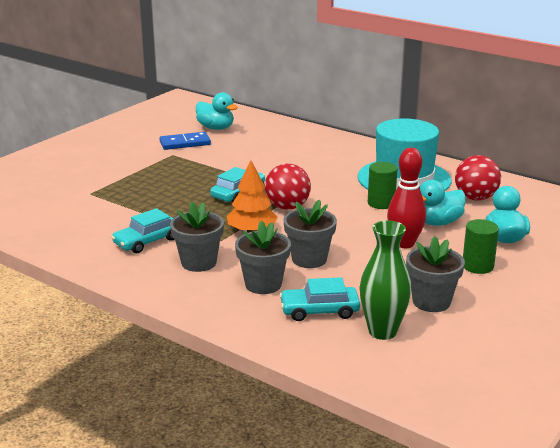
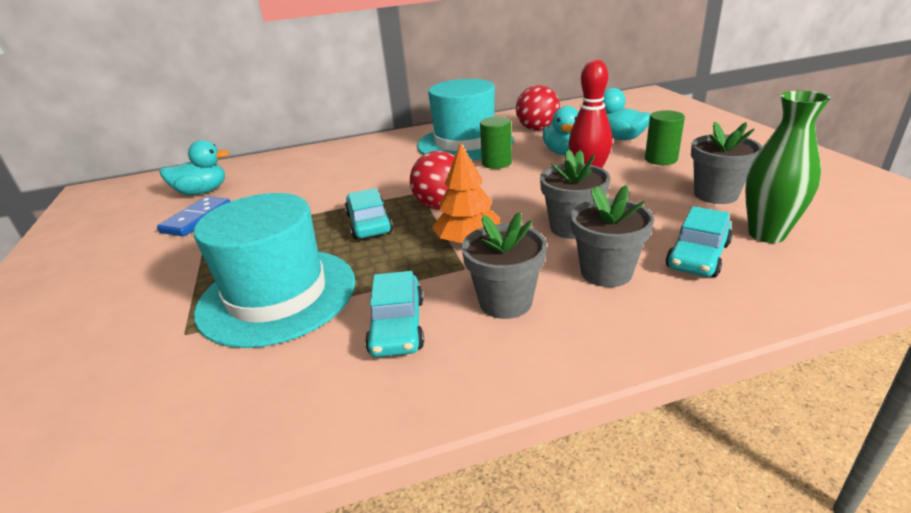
camera: 50 degrees left, 5 degrees up
none -> turquoise hat [194,193,355,348]

